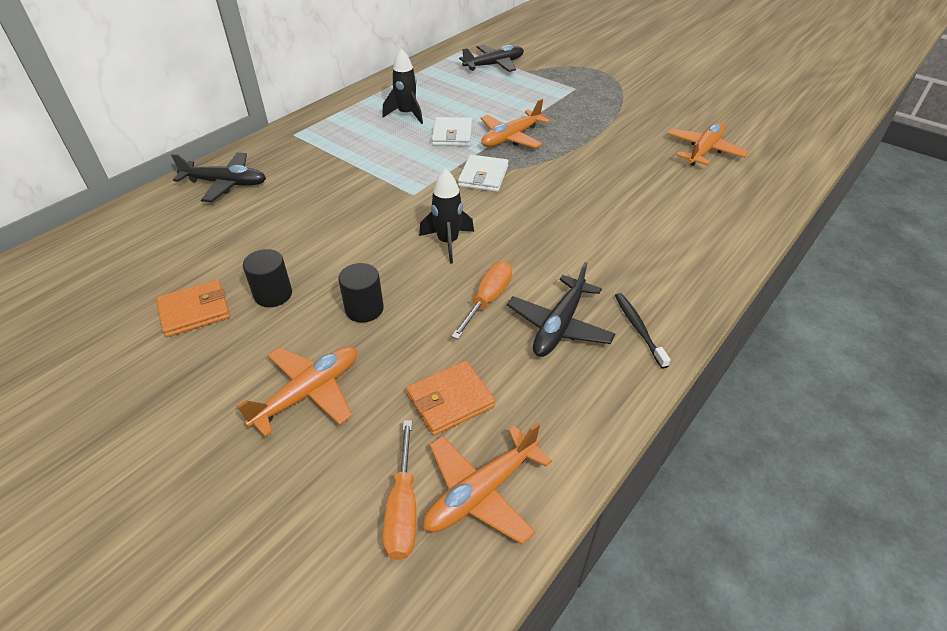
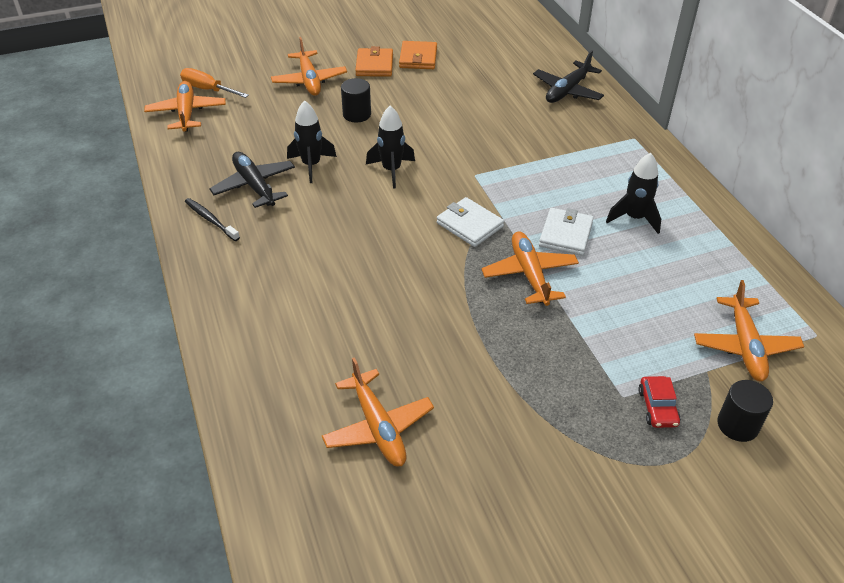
camera: 120 degrees right, 0 degrees up
black cylinder [243,249,292,307] -> black cylinder moved to [717,380,773,442]
orange wallet [406,361,495,436] -> orange wallet moved to [355,46,393,77]
white wallet [432,117,472,146] -> white wallet turned 75 degrees clockwise [539,208,594,256]
orange screwdriver [451,262,512,339] -> black rocket [287,100,337,183]
black plane [459,45,524,72] -> orange plane [694,280,804,381]
black toothbrush [615,293,671,369] -> black toothbrush turned 150 degrees counterclockwise [185,198,240,241]
none -> red car [638,376,681,428]

